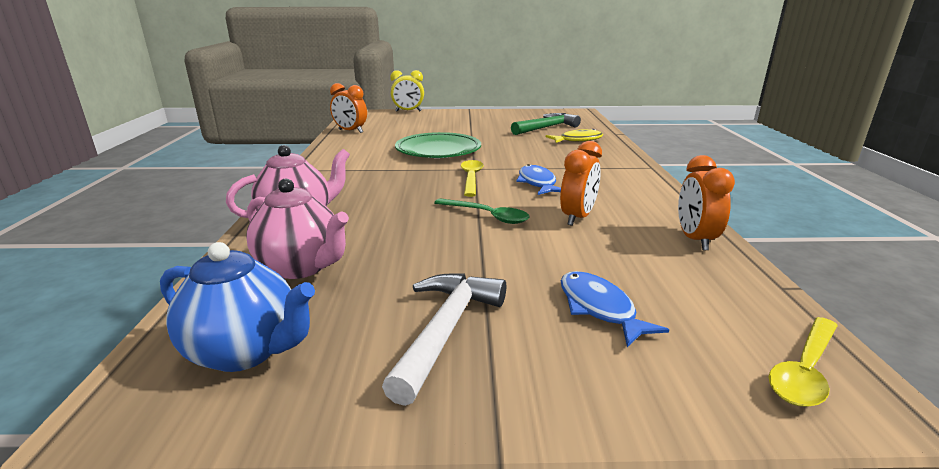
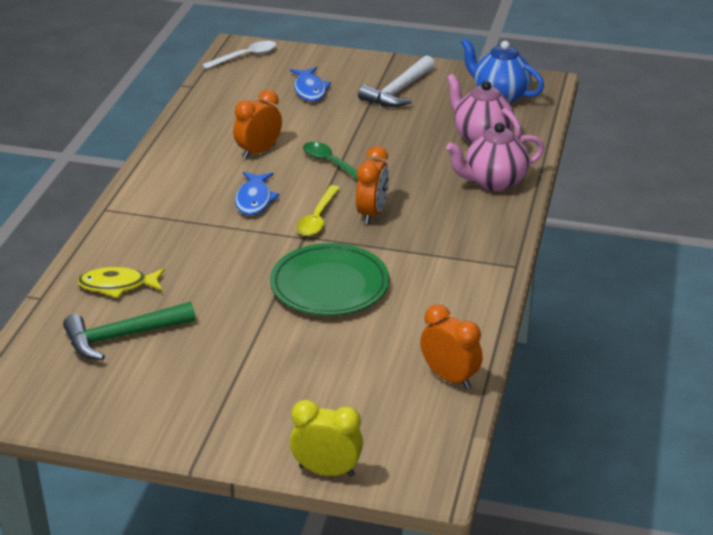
camera: 165 degrees left, 10 degrees up
orange clock [678,155,735,250] -> orange clock moved to [356,146,389,224]
yellow spoon [769,317,838,407] -> white spoon [202,41,277,69]

